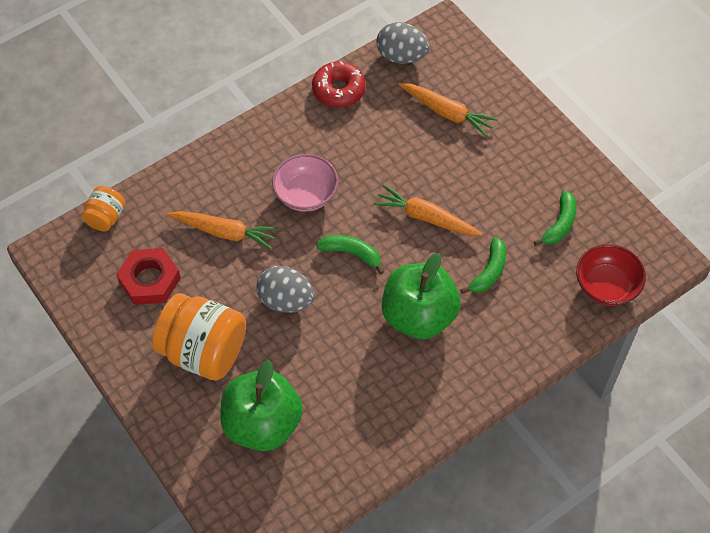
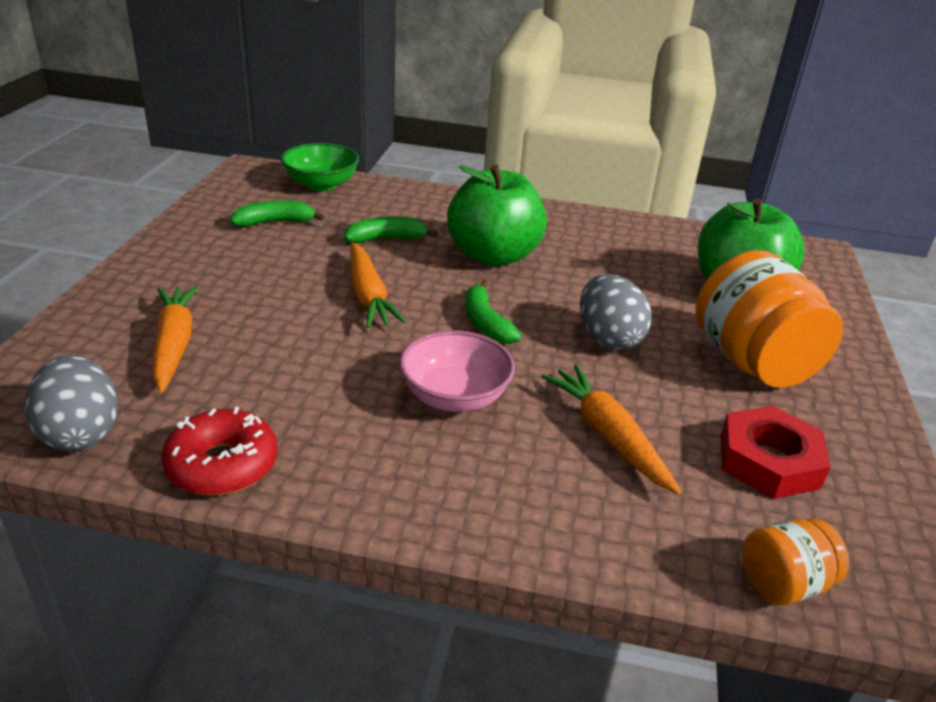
camera: 135 degrees left, 25 degrees down
red bowl [576,244,646,306] -> green bowl [281,143,359,191]

